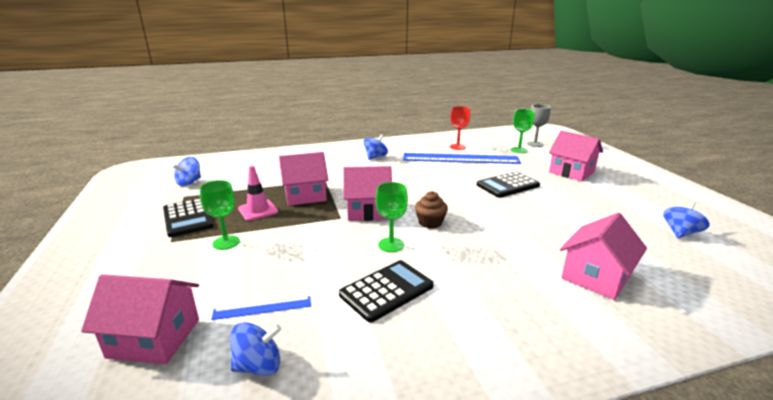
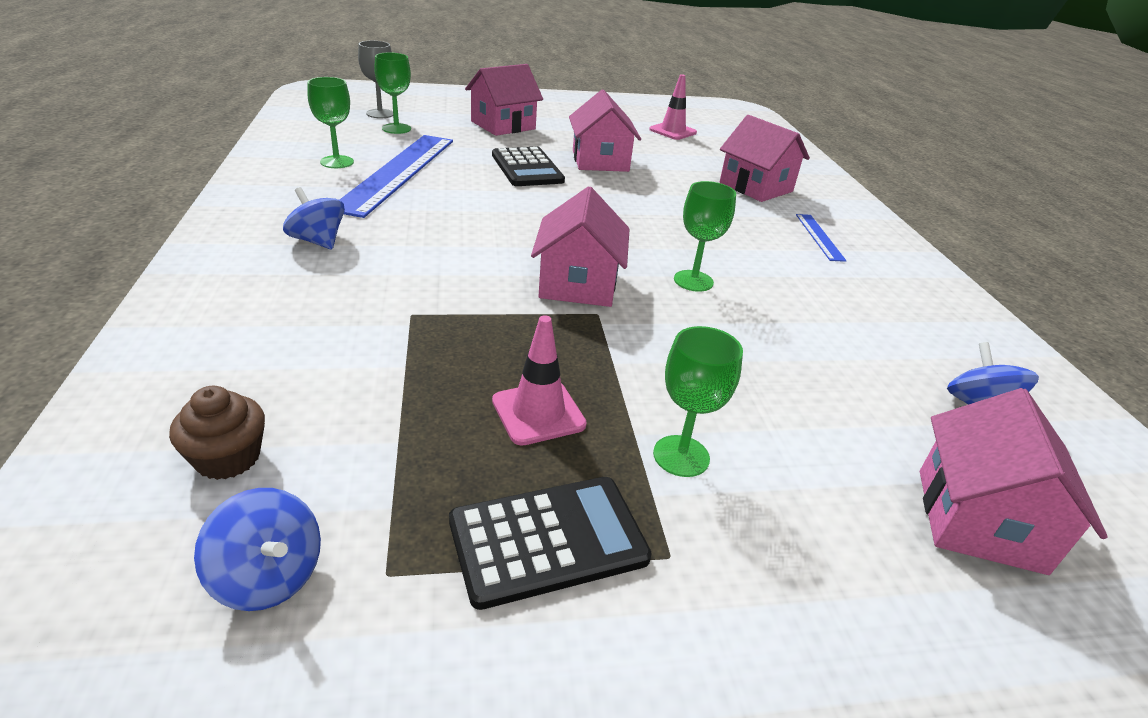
camera: 85 degrees left, 10 degrees up
blue ruler [211,296,311,320] -> blue ruler moved to [796,214,847,262]
pink house [279,152,328,206] -> pink house moved to [569,90,641,172]
black calculator [339,260,434,322] -> none
brown cupcake [415,191,448,229] -> brown cupcake moved to [169,386,265,480]
red goblet [450,106,470,150] -> green goblet [307,77,354,168]
blue spinning top [663,201,710,238] -> pink traffic cone [649,74,697,140]

